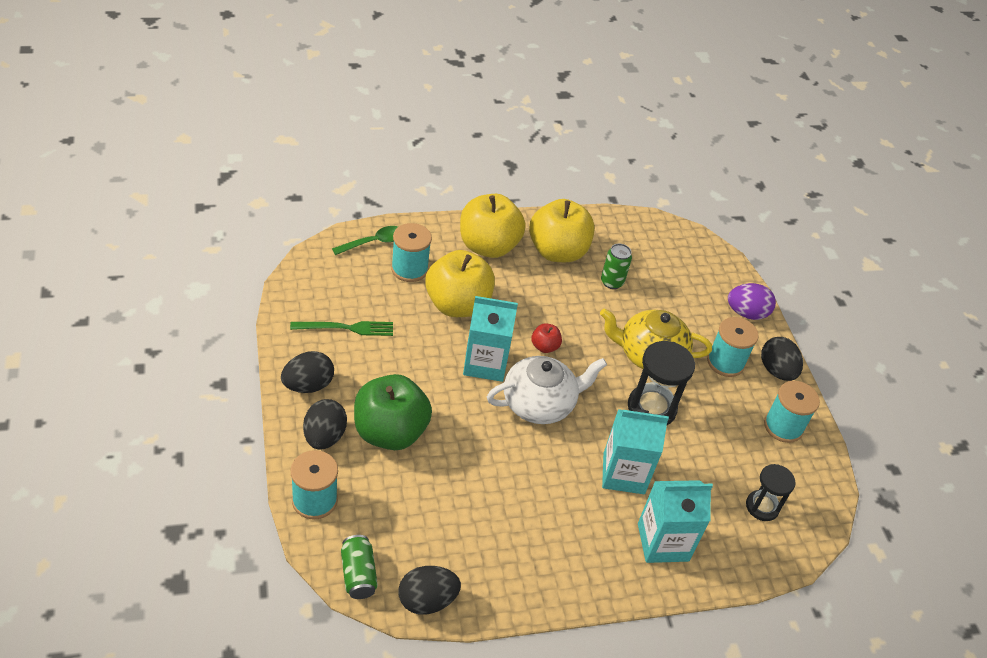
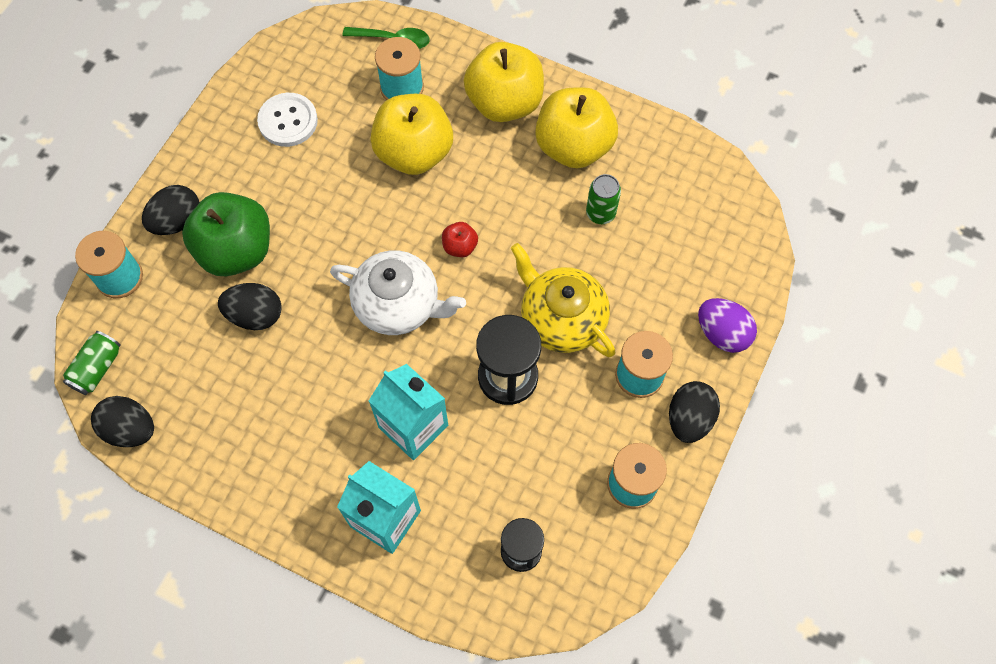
camera: 45 degrees right, 20 degrees up
black egg [281,351,334,393] -> black egg moved to [218,283,282,330]
green fork [290,321,393,336] -> white button [257,93,318,147]
turquoise carton [463,296,518,382] -> none

